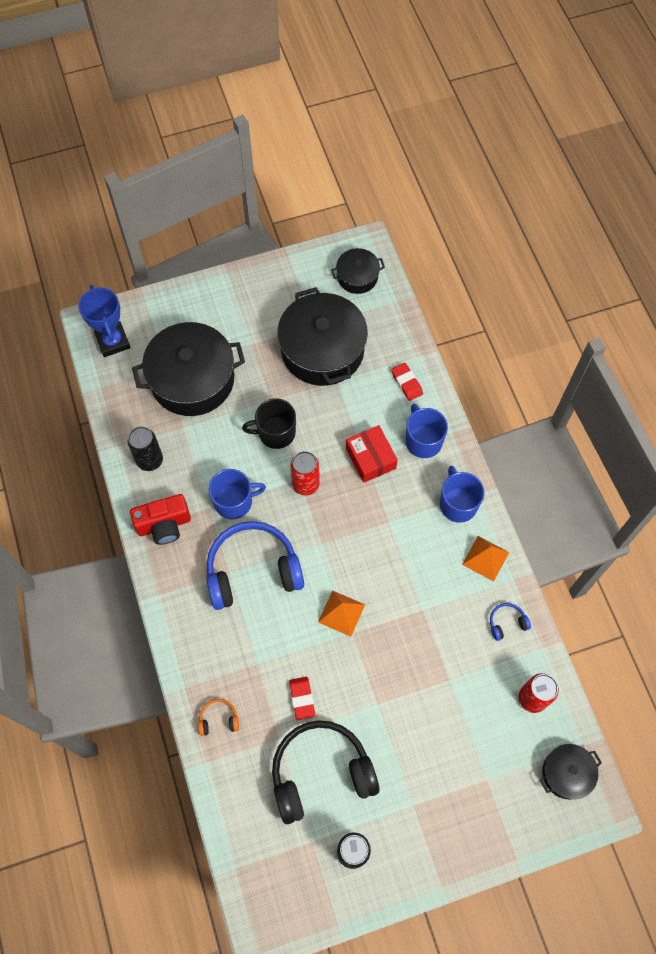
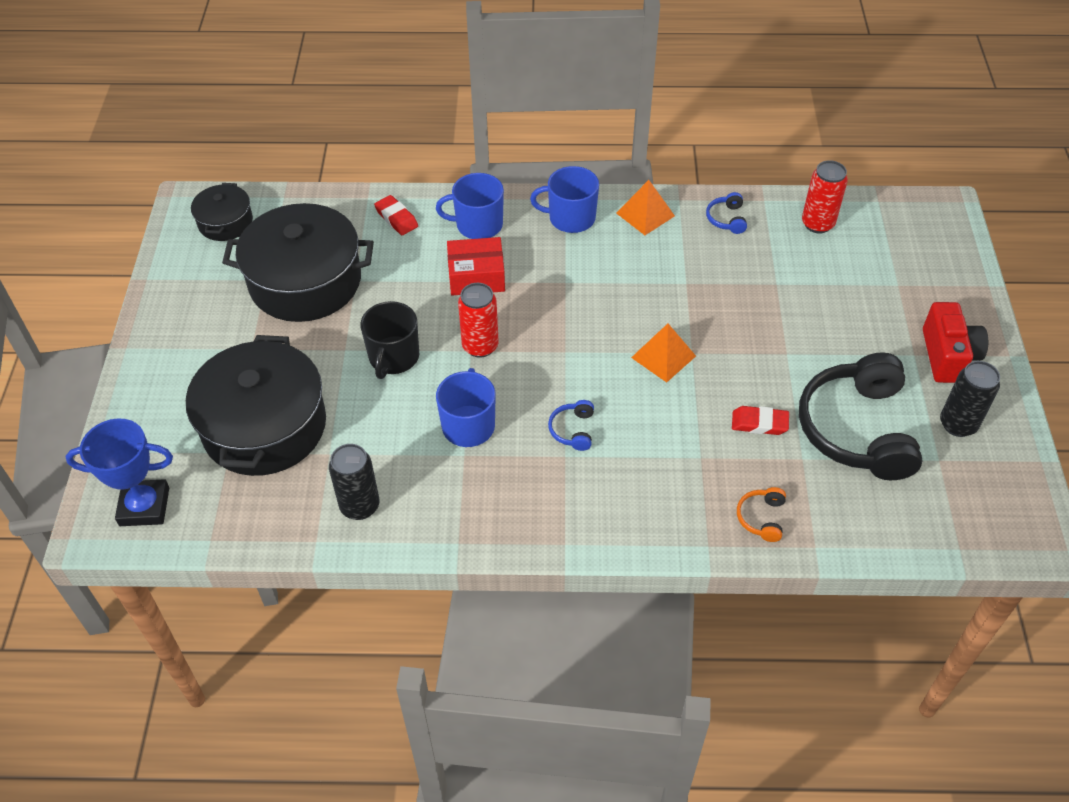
camera: 70 degrees left, 15 degrees down
red camera [130,494,191,545] -> red camera moved to [923,302,988,383]
blue headphones [206,521,304,610] -> blue headphones [548,400,594,451], size x0.40
red eraser [391,363,423,401] -> red eraser turned 60 degrees clockwise [374,195,418,235]
black pot [540,744,602,799] -> none

